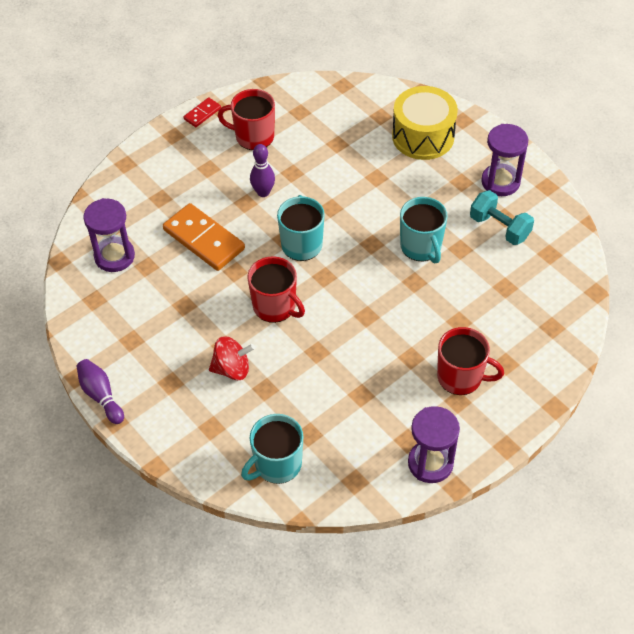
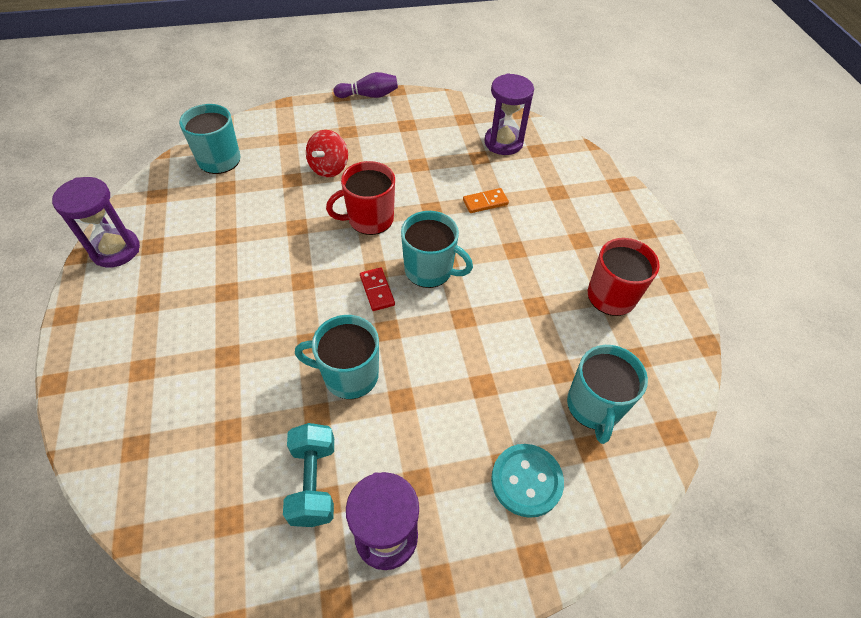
camera: 115 degrees right, 0 degrees up
orange domino [163,203,245,271] -> orange domino [463,188,509,213], size x0.49
red domino [183,97,221,127] -> red domino moved to [360,267,395,311]
purple bowling pin [250,144,275,197] -> none
yellow drum [392,86,458,160] -> turquoise button [491,444,564,518]
red mug [437,327,504,395] -> none
turquoise dumbbell [470,190,534,245] -> turquoise dumbbell turned 75 degrees counterclockwise [283,423,334,527]
none -> turquoise mug [567,345,648,444]

